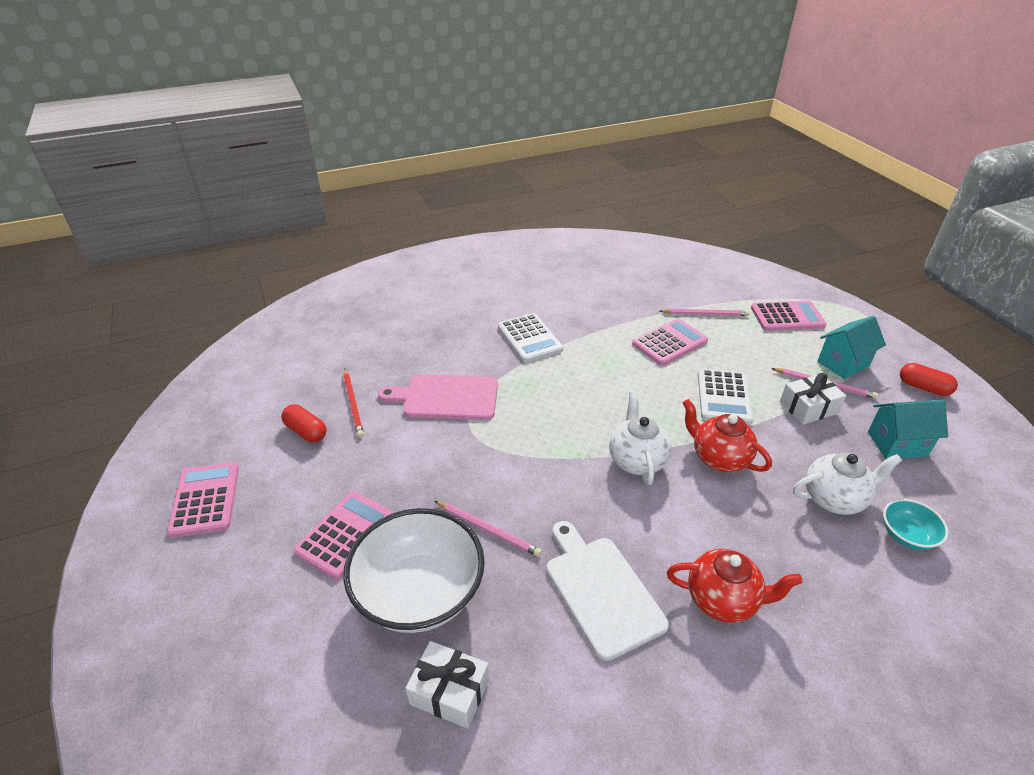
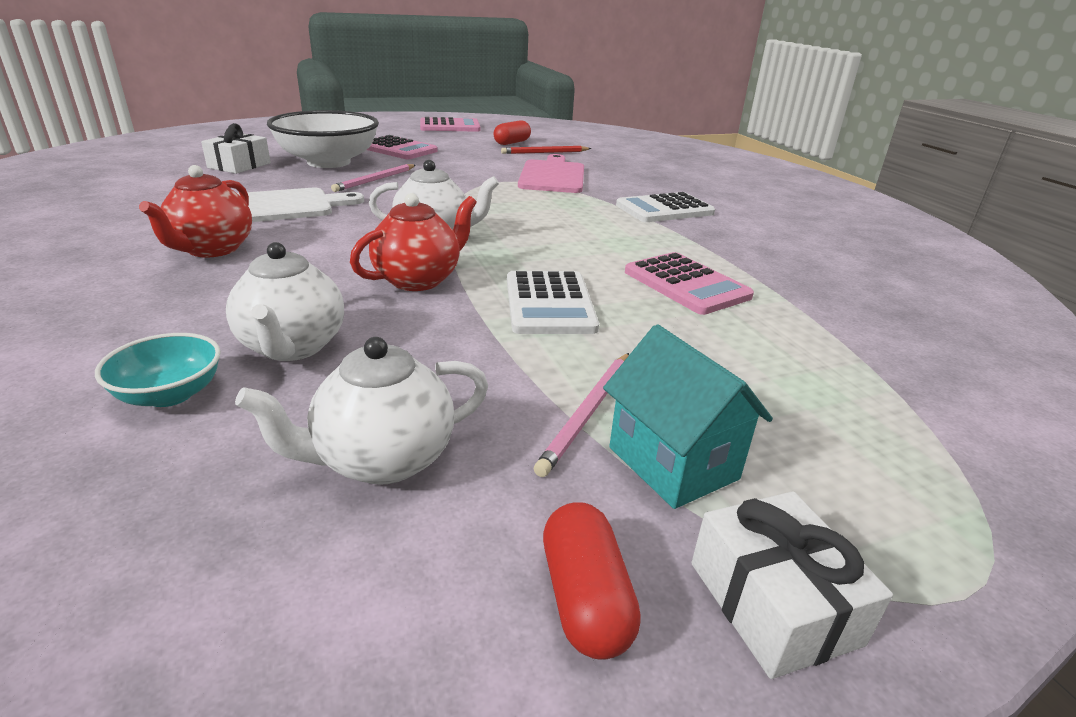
camera: 90 degrees right, 10 degrees down
pink pencil [660,309,750,316] -> none
white calculator [698,369,753,424] -> white calculator turned 105 degrees counterclockwise [507,271,599,334]
pink calculator [751,301,827,331] -> none
white gift [780,373,846,425] -> white gift moved to [691,491,893,679]
turquoise house [868,400,948,459] -> white teapot [235,337,488,485]
red capsule [900,363,958,396] -> red capsule turned 45 degrees counterclockwise [543,502,641,660]

